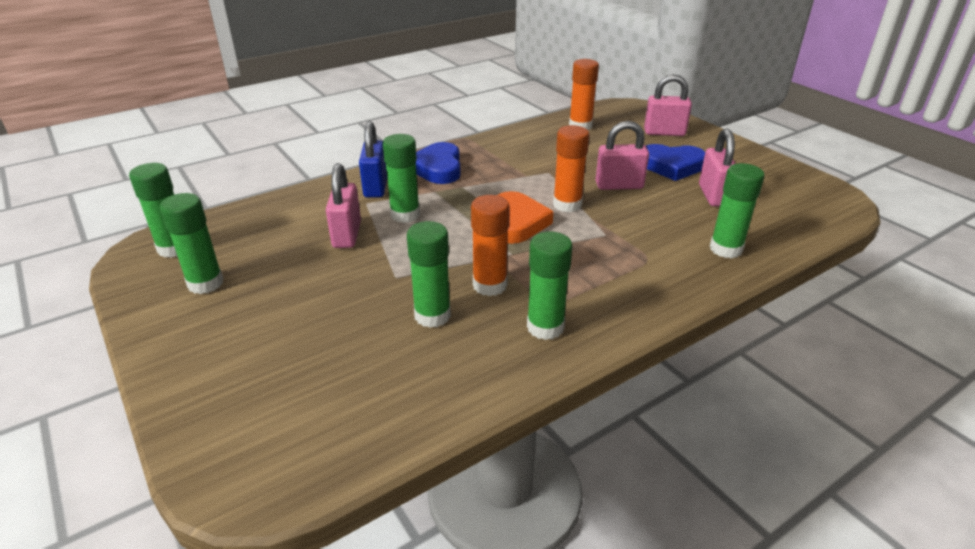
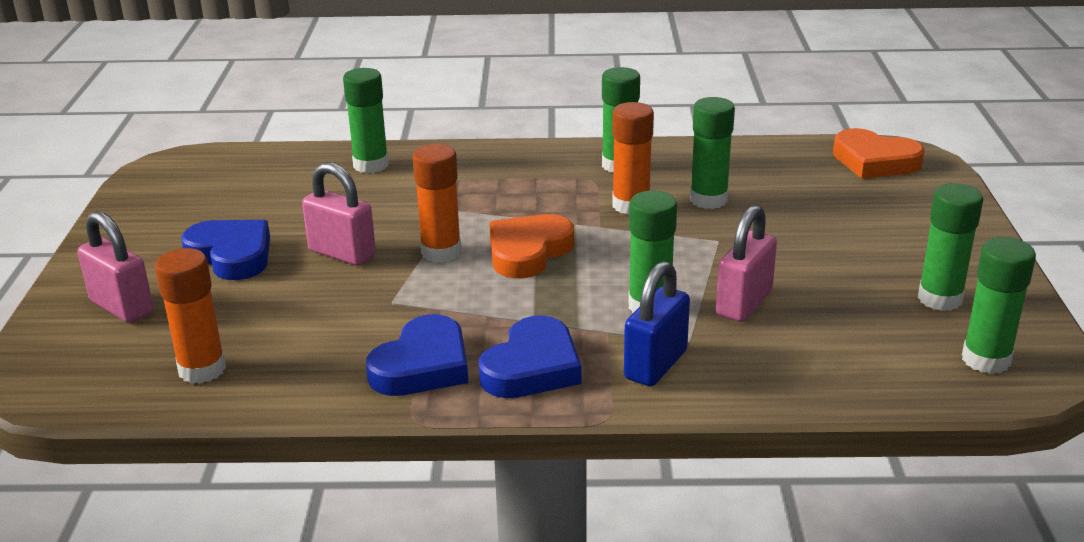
camera: 145 degrees left, 5 degrees down
pink padlock [699,129,736,206] -> none
none -> blue heart [366,314,468,396]
none -> orange heart [833,128,925,179]

